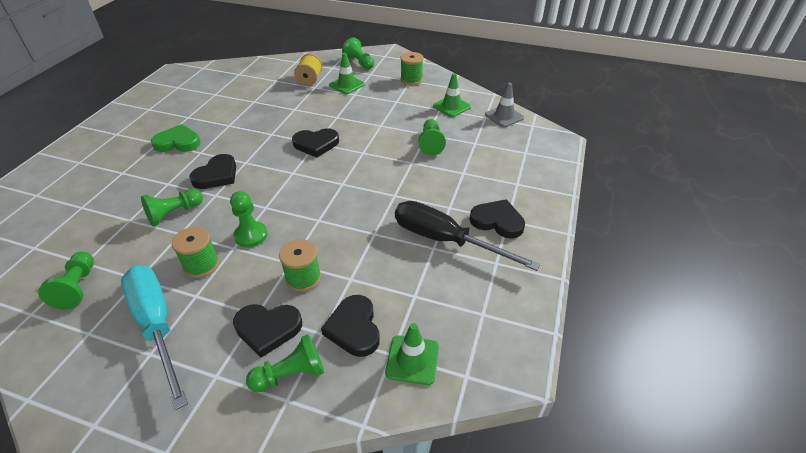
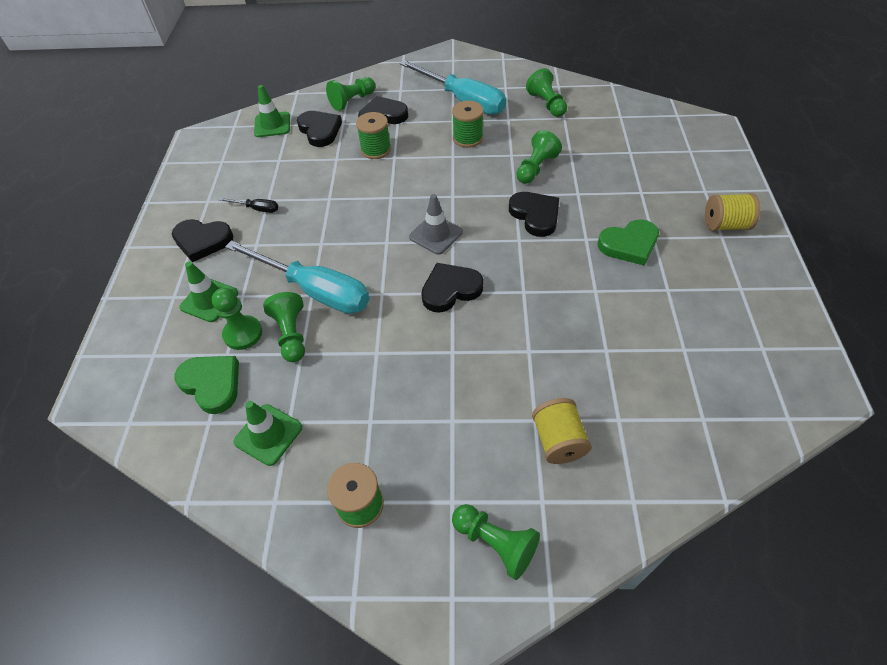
camera: 165 degrees right, 10 degrees up
black heart [189,154,236,189] -> black heart turned 135 degrees clockwise [509,192,559,237]
green pawn [230,191,268,247] -> green pawn moved to [212,288,262,350]
green traffic cone [329,53,365,94] -> green traffic cone moved to [179,262,238,322]
black screwdriver [395,201,541,271] -> black screwdriver [219,198,278,213], size x0.42
grey traffic cone [485,83,524,127] -> grey traffic cone moved to [409,194,463,255]
none -> green heart [174,356,239,414]
none -> turquoise screwdriver [225,240,369,314]
none -> yellow spool [705,193,760,231]

